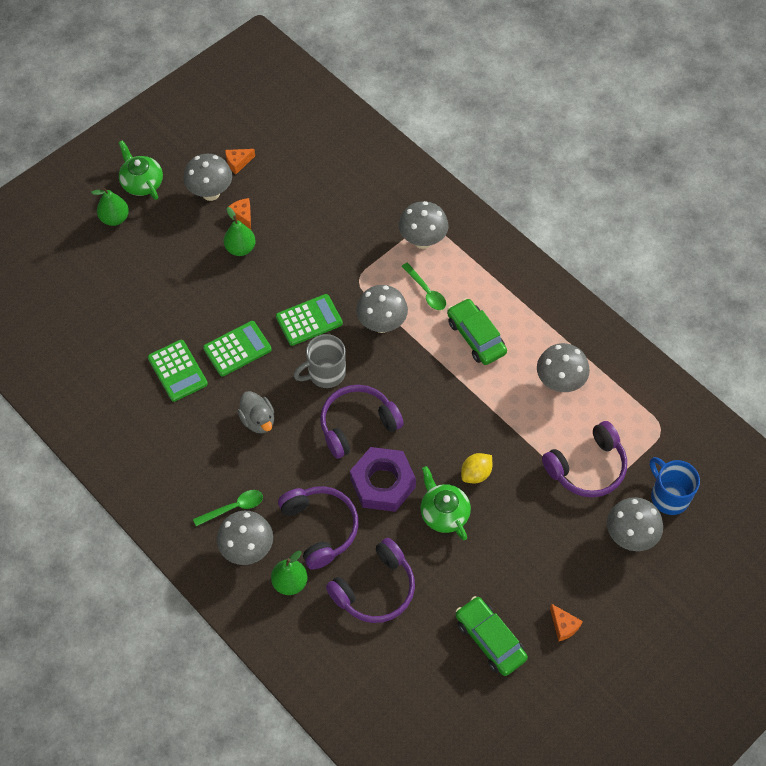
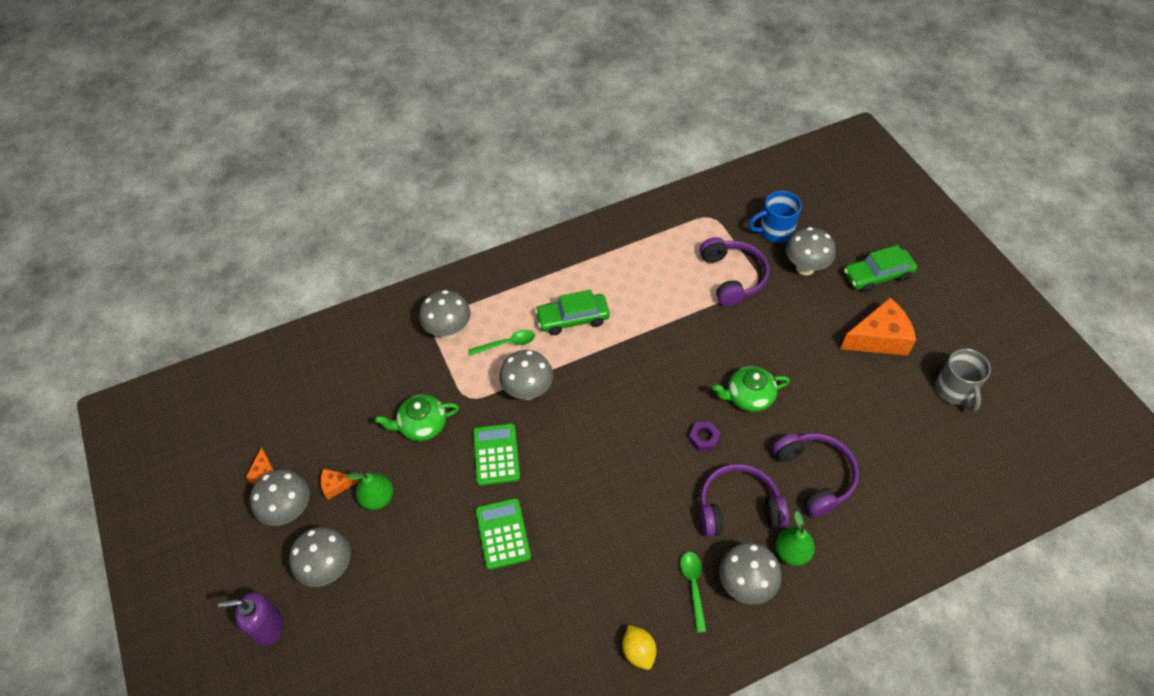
camera: 70 degrees left, 5 degrees down
green pear [91,187,129,226] -> purple soap dispenser [218,592,283,646]
green teapot [118,140,163,200] -> green teapot moved to [375,394,459,441]
green calculator [148,340,208,402] -> none
grey duck [237,391,274,433] -> none
grey mug [293,334,346,388] -> grey mug moved to [935,348,991,412]
purple headphones [320,385,404,459] -> none
purple nut [350,447,416,512] -> purple nut [689,422,721,452], size x0.47
green car [456,596,528,676] -> green car moved to [844,245,917,293]
yellow lemon [461,453,492,483] -> yellow lemon moved to [622,625,656,670]
grey mushroom [537,343,590,392] -> grey mushroom moved to [289,527,351,587]
orange cheese [550,604,583,642] -> orange cheese [840,298,916,356], size x2.10

